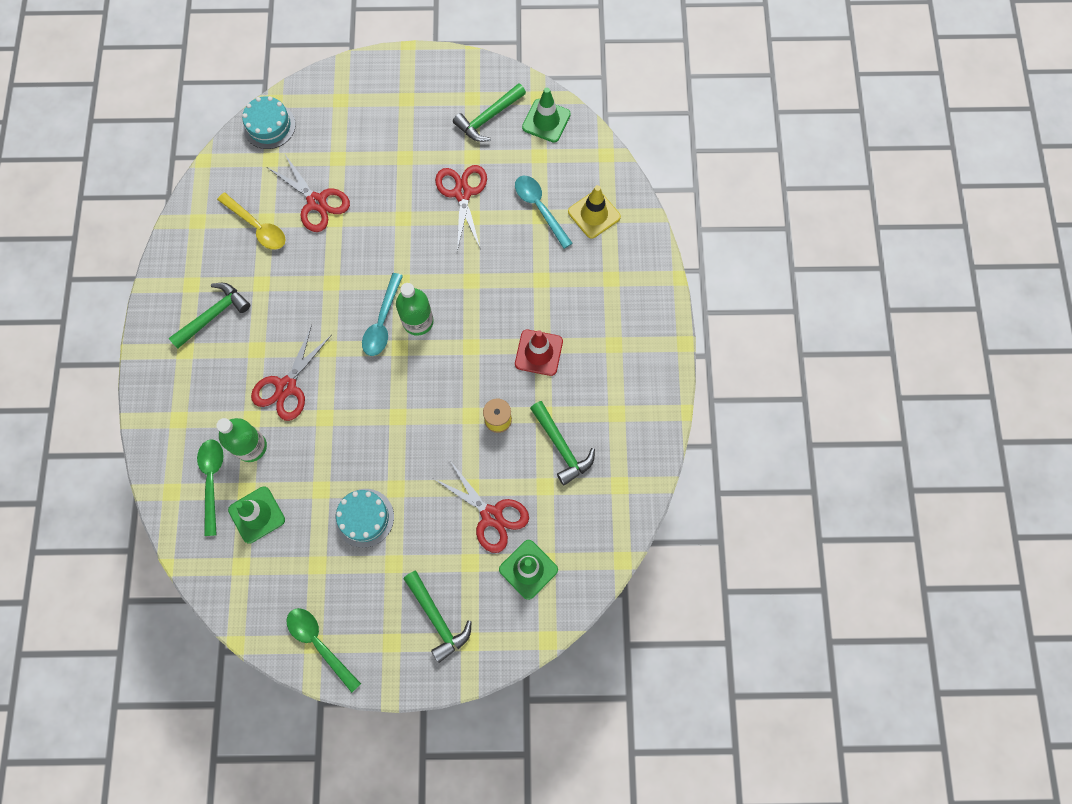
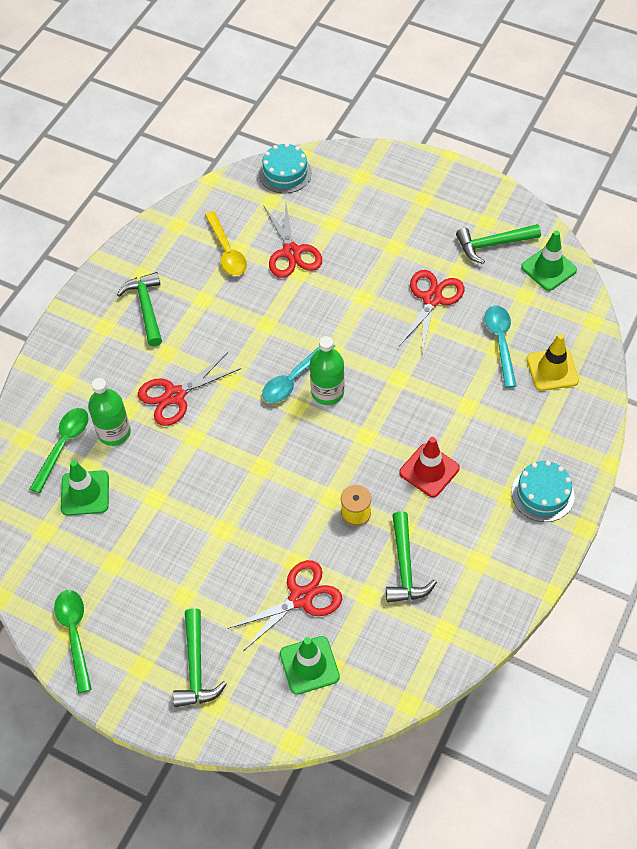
camera: 30 degrees right, 15 degrees down
green hammer [169,283,250,348] -> green hammer turned 90 degrees counterclockwise [117,272,162,346]
turquoise cake [335,489,394,548] -> turquoise cake moved to [512,461,575,522]
red scissors [433,461,529,553] -> red scissors turned 105 degrees counterclockwise [228,560,342,651]

